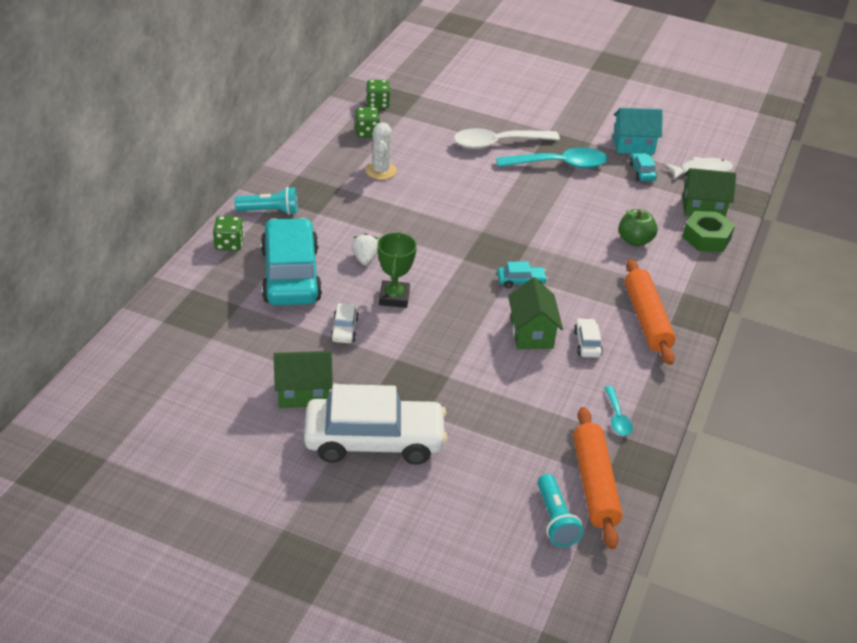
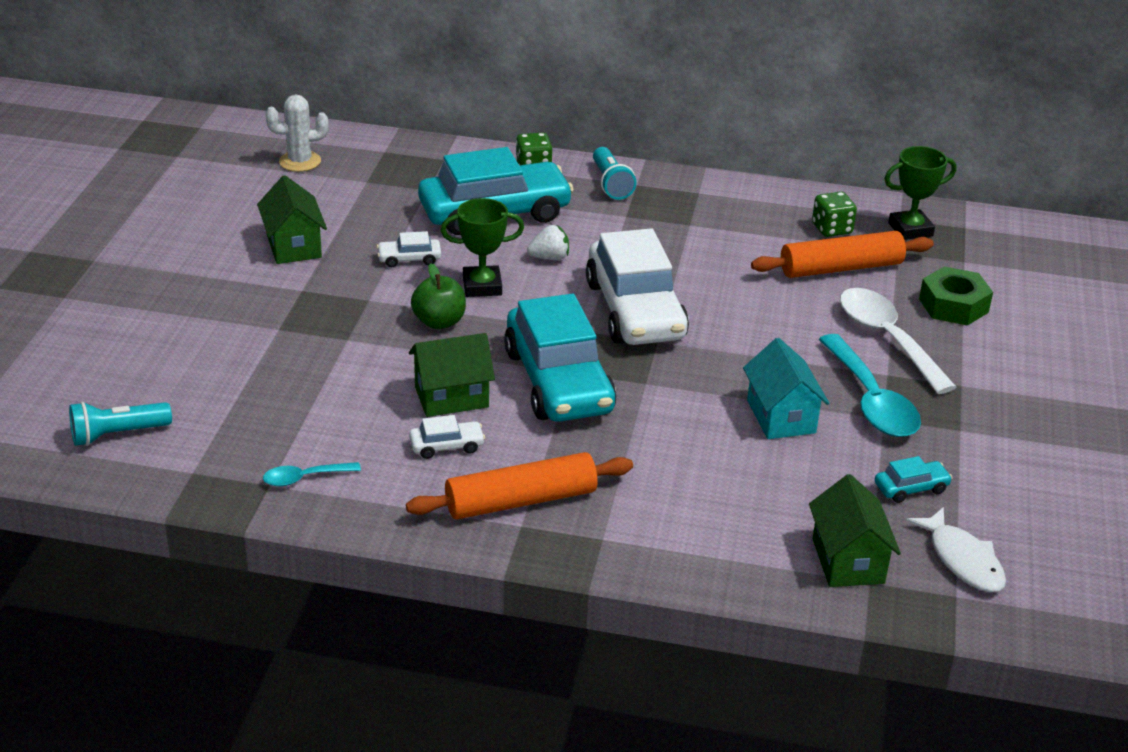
camera: 80 degrees right, 5 degrees down
white car [304,384,448,465] -> white car moved to [586,228,689,345]
white cactus [365,122,397,180] -> white cactus moved to [265,95,329,172]
green dice [366,80,390,109] -> green trophy [884,146,957,240]
turquoise car [497,262,547,288] -> turquoise car [504,294,616,422], size x2.46
orange rolling pin [573,407,623,549] -> orange rolling pin moved to [751,231,934,278]
turquoise house [613,108,663,154] -> turquoise house moved to [743,338,829,439]
green apple [619,209,658,246] -> green apple moved to [411,263,466,329]
green nut [683,211,735,252] -> green nut moved to [919,266,993,326]

